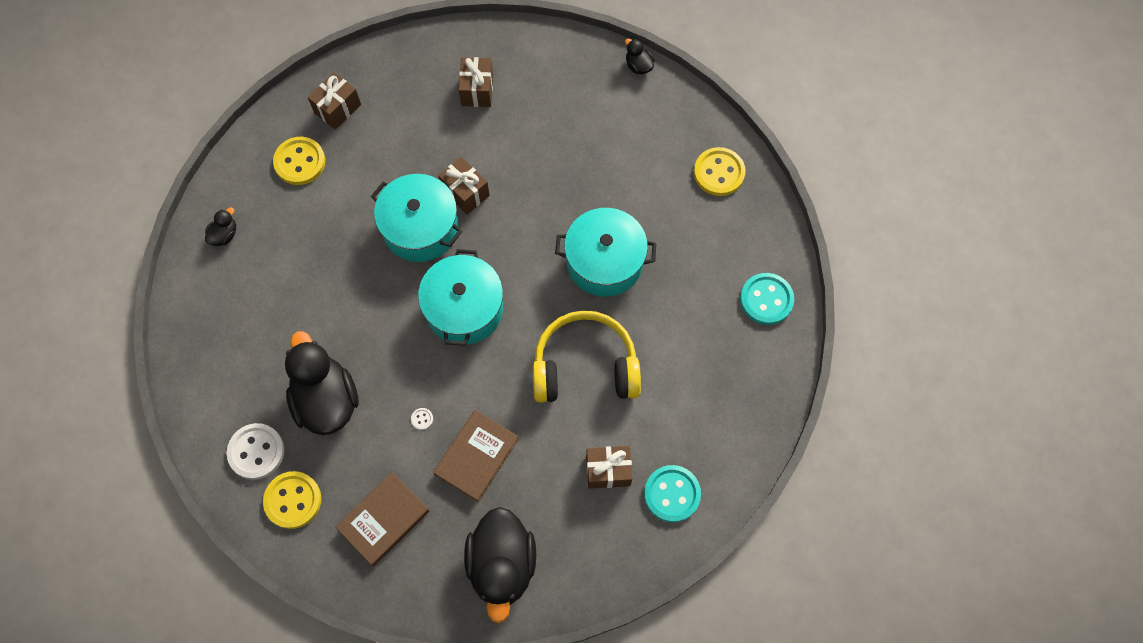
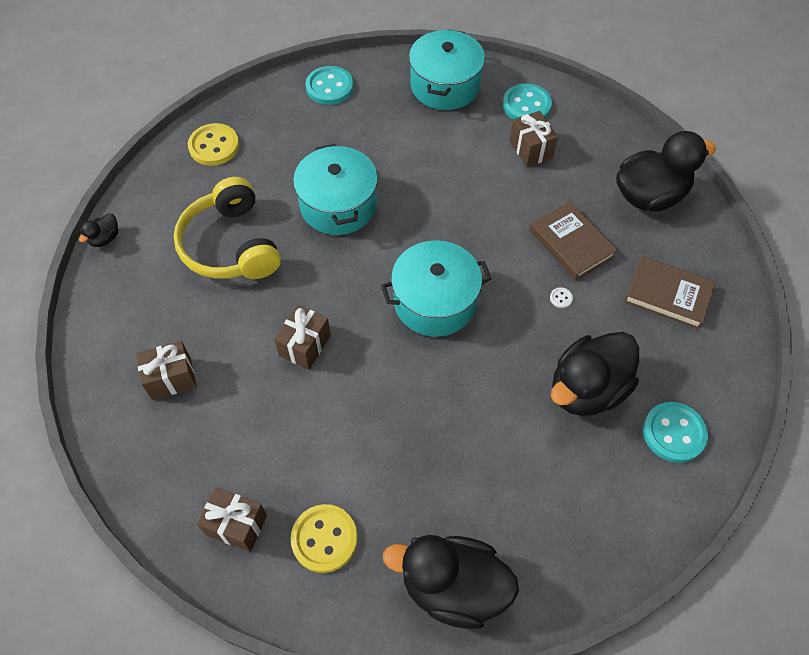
camera: 110 degrees left, 10 degrees down
black duck [205,207,236,246] -> black duck [383,535,519,629], size x2.34
white button [226,423,284,480] -> turquoise button [643,402,708,463]
yellow button [263,471,321,529] -> none
turquoise pot [371,174,462,262] -> turquoise pot moved to [409,29,485,110]
brown book [433,410,519,502] -> brown book turned 45 degrees clockwise [530,201,617,280]
yellow headphones [533,310,641,403] -> yellow headphones moved to [173,177,281,279]

